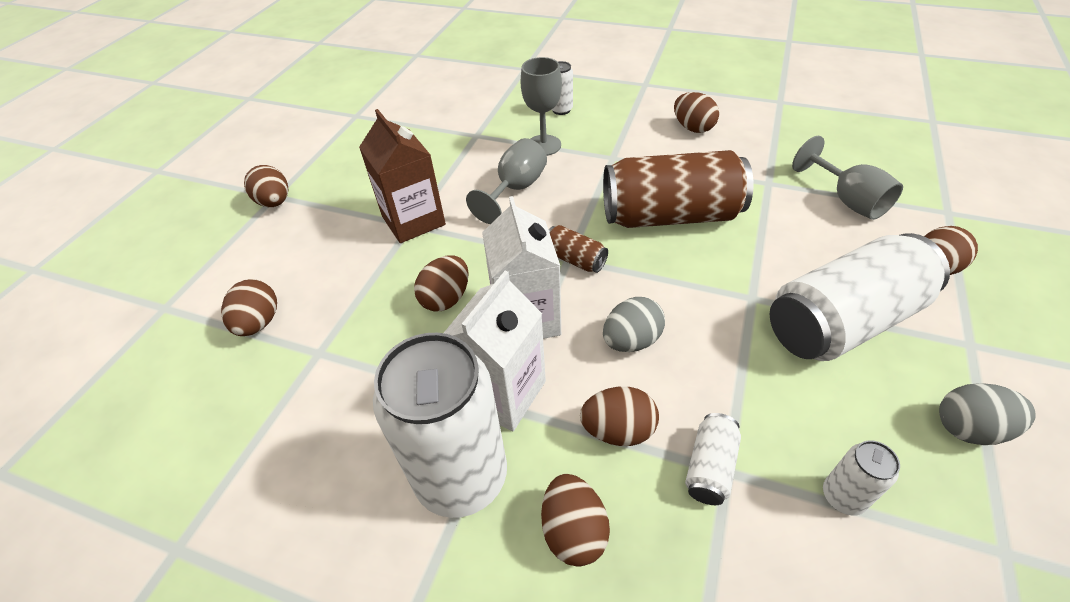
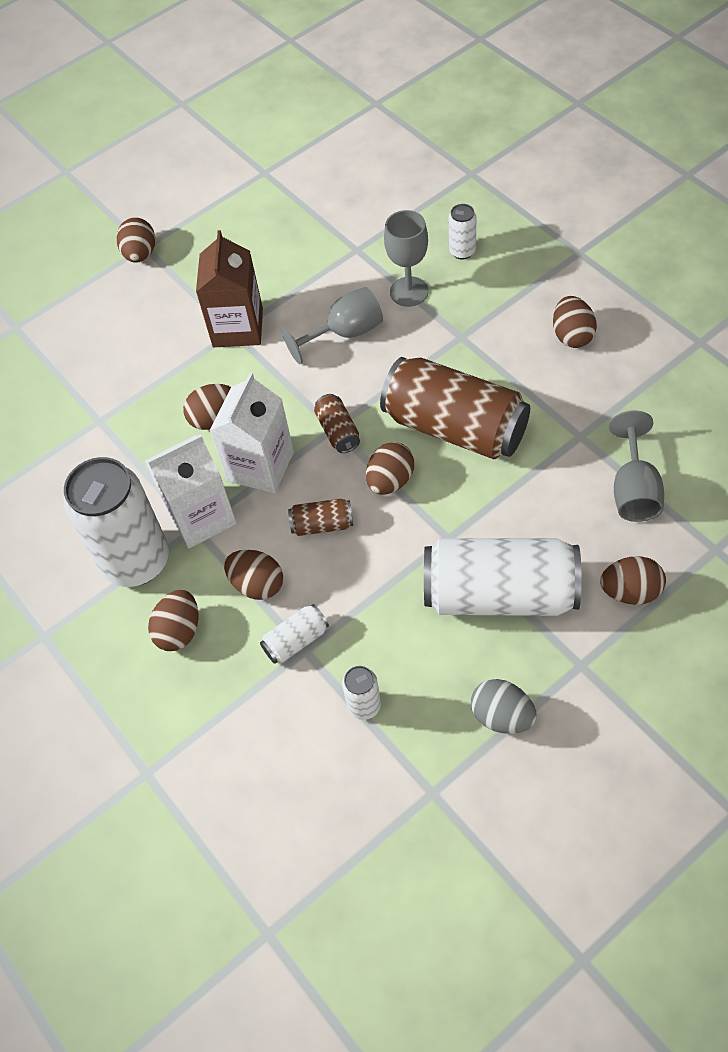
camera: 35 degrees right, 10 degrees up
brown egg [221,279,277,336] -> brown egg moved to [366,442,414,495]
grey egg [603,297,665,352] -> brown can [288,499,353,536]

